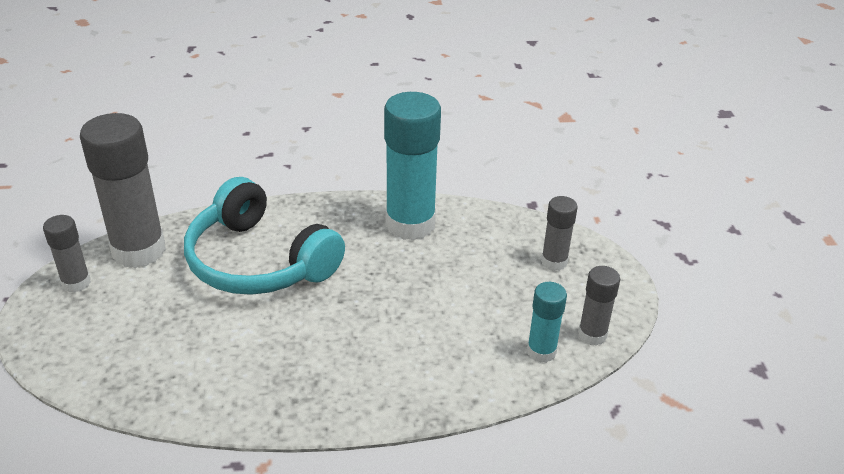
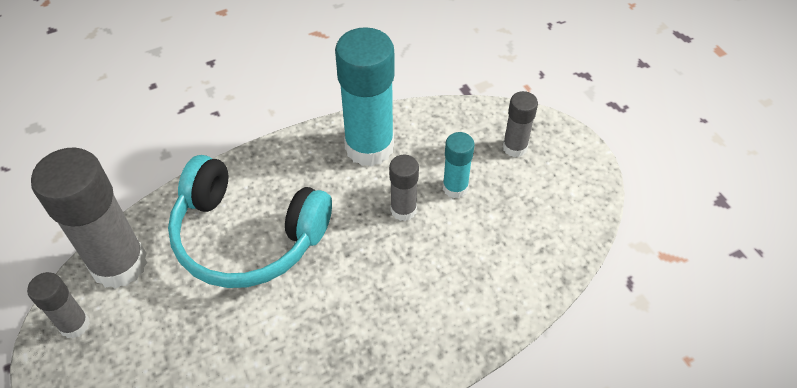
camera: 20 degrees left, 15 degrees up
turquoise glue stick [527,282,567,363] -> turquoise glue stick moved to [443,132,474,198]
grey glue stick [578,266,620,346] -> grey glue stick moved to [389,155,419,221]

